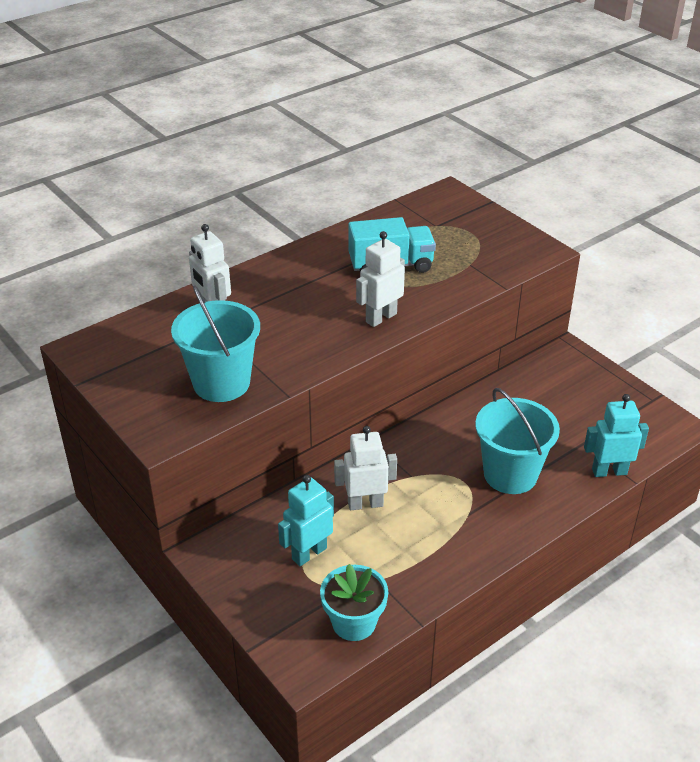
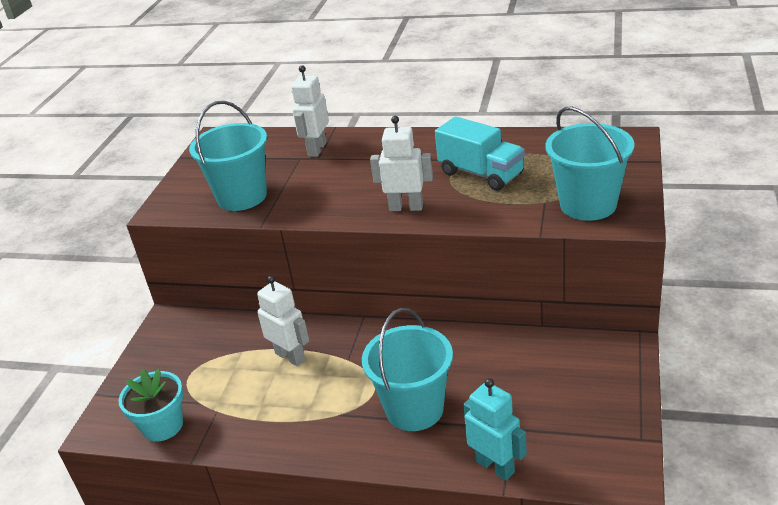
camera: 55 degrees right, 5 degrees down
turquoise robot [278,475,334,566] -> none
none -> turquoise bucket [545,107,635,221]

